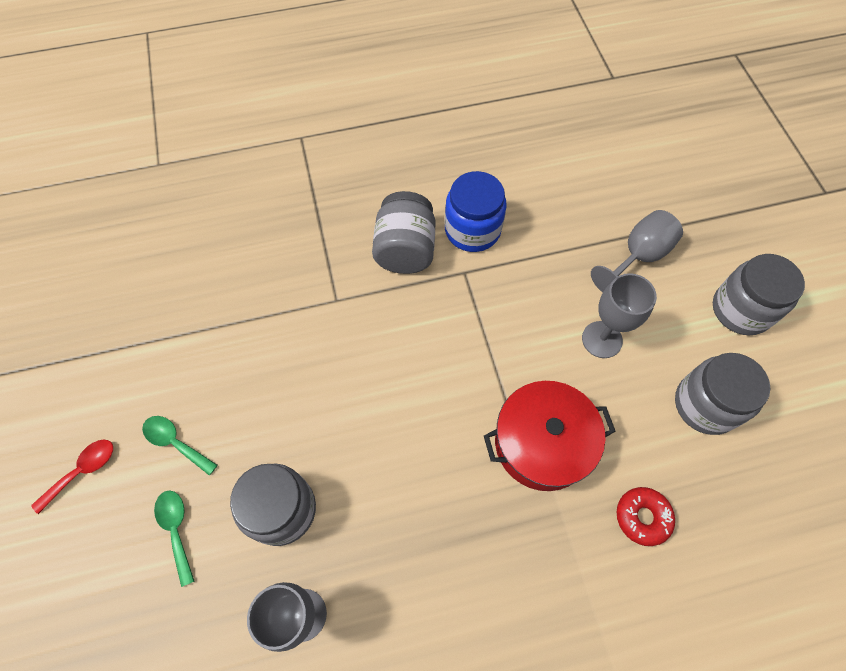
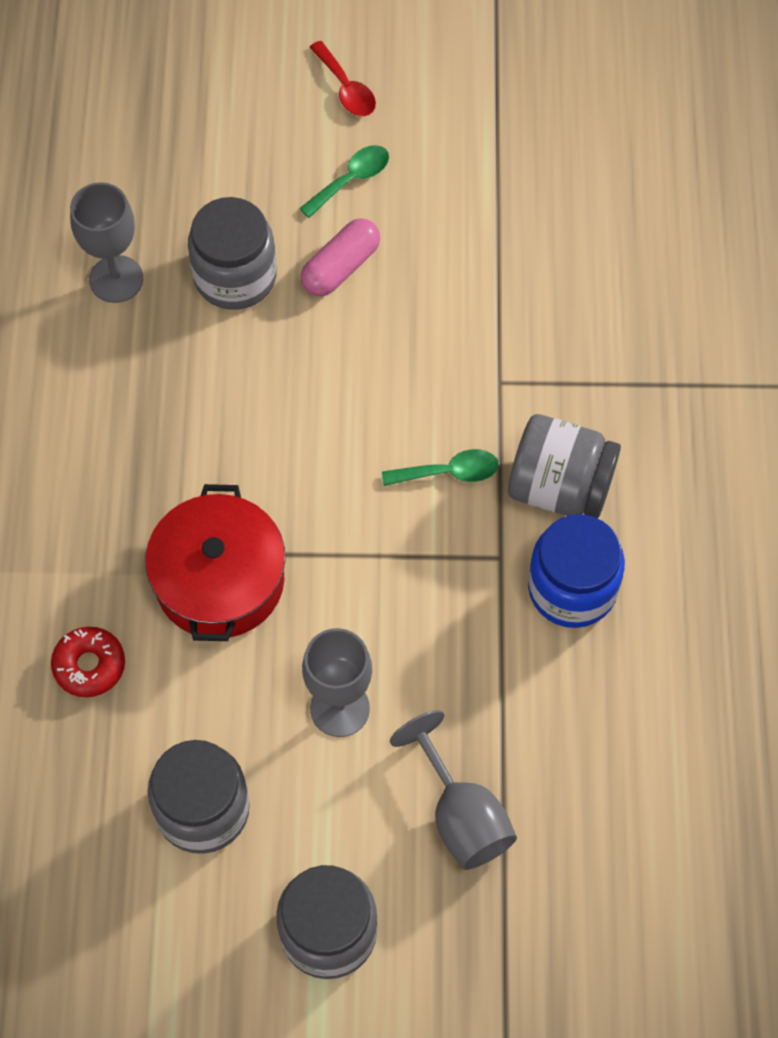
camera: 105 degrees right, 0 degrees up
green spoon [154,490,195,587] -> green spoon moved to [382,449,499,486]
none -> pink capsule [301,218,380,297]

